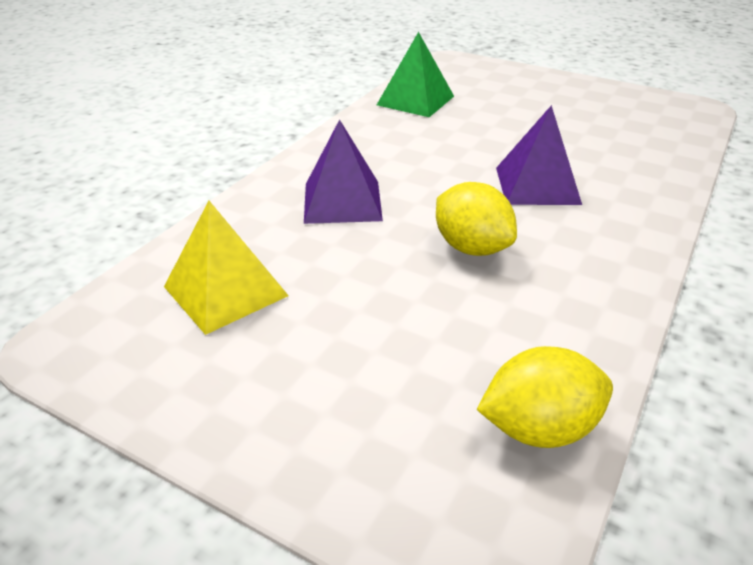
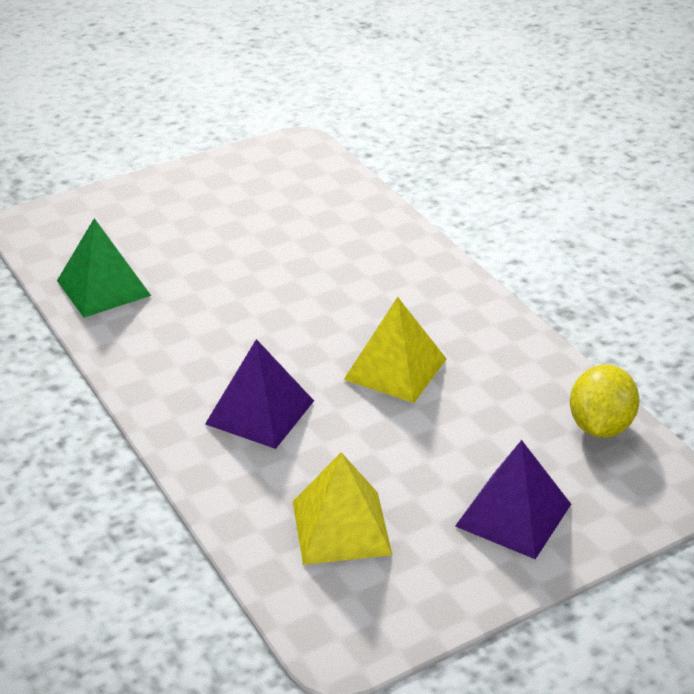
camera: 60 degrees left, 0 degrees up
yellow lemon [436,182,517,256] -> yellow pyramid [344,297,446,403]
purple pyramid [496,105,582,205] -> purple pyramid moved to [455,440,571,559]

